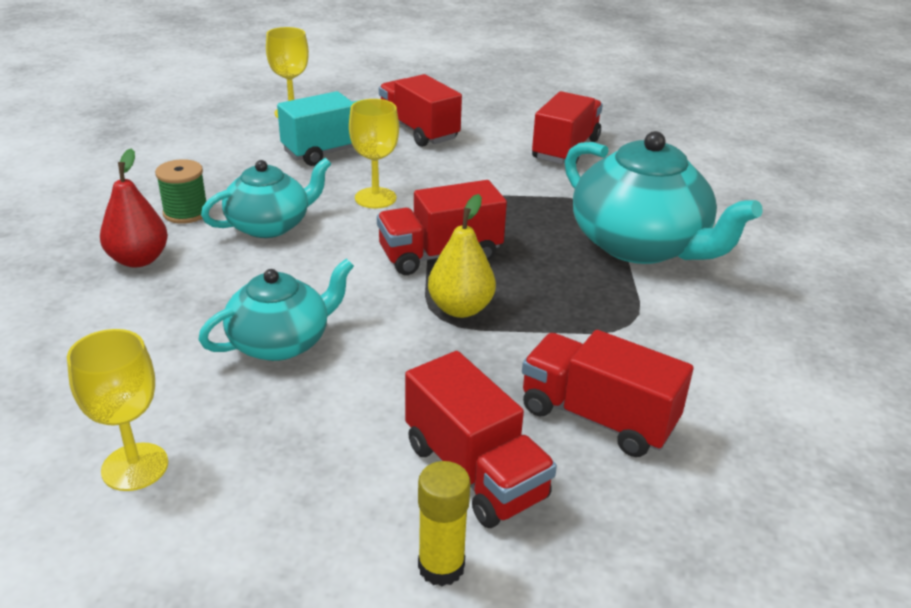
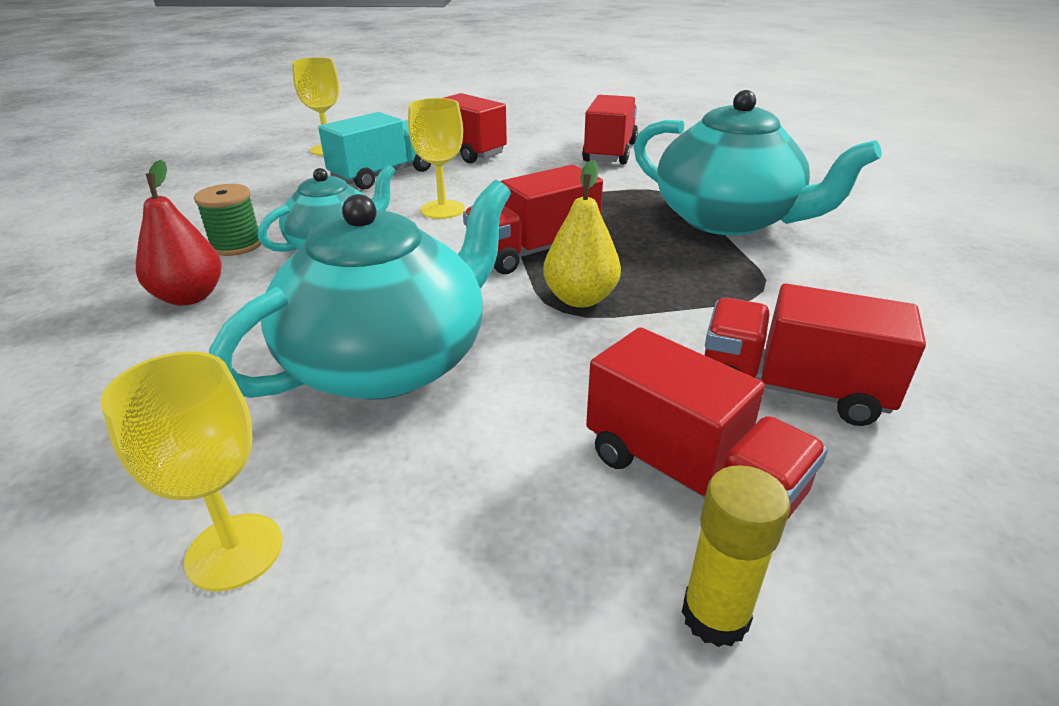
camera: 10 degrees left, 0 degrees up
turquoise teapot [198,258,354,361] -> turquoise teapot [209,180,511,400], size x1.65

